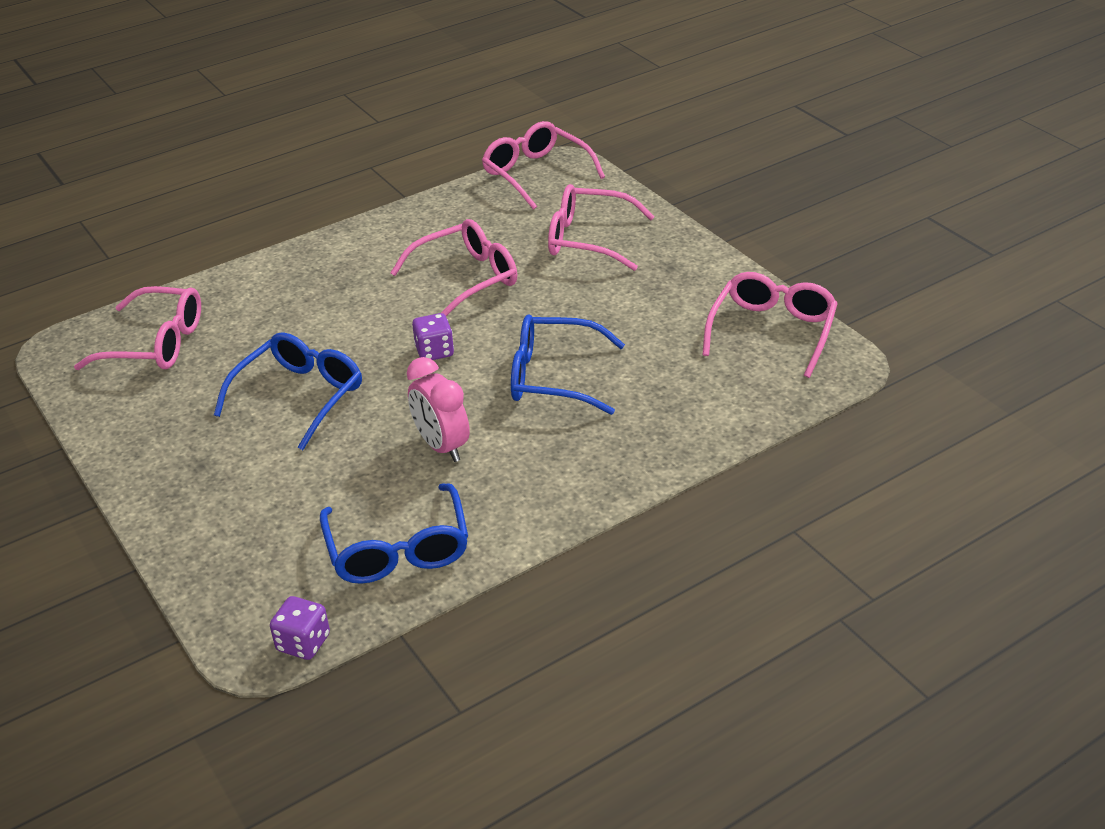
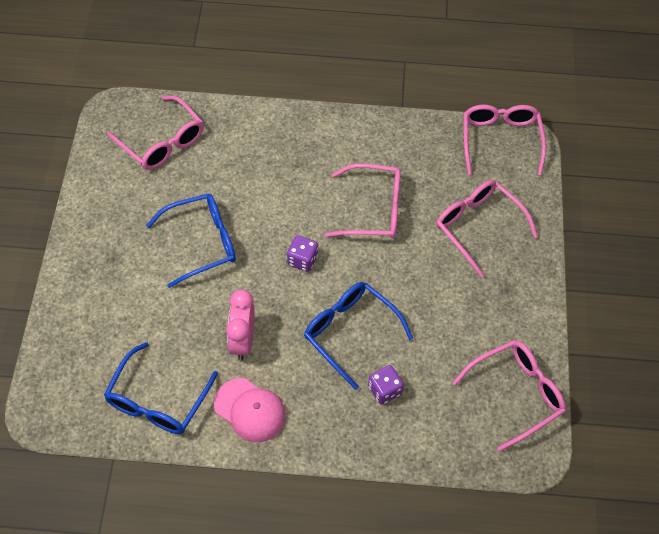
camera: 35 degrees right, 20 degrees up
purple dice [270,596,330,660] -> purple dice moved to [368,365,404,405]
none -> pink cap [214,378,286,442]

